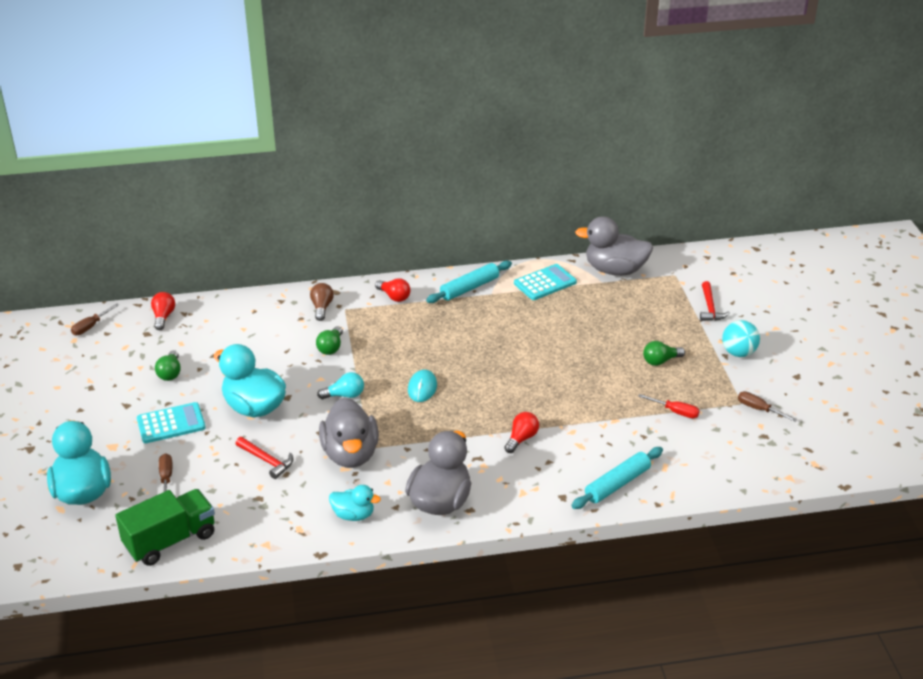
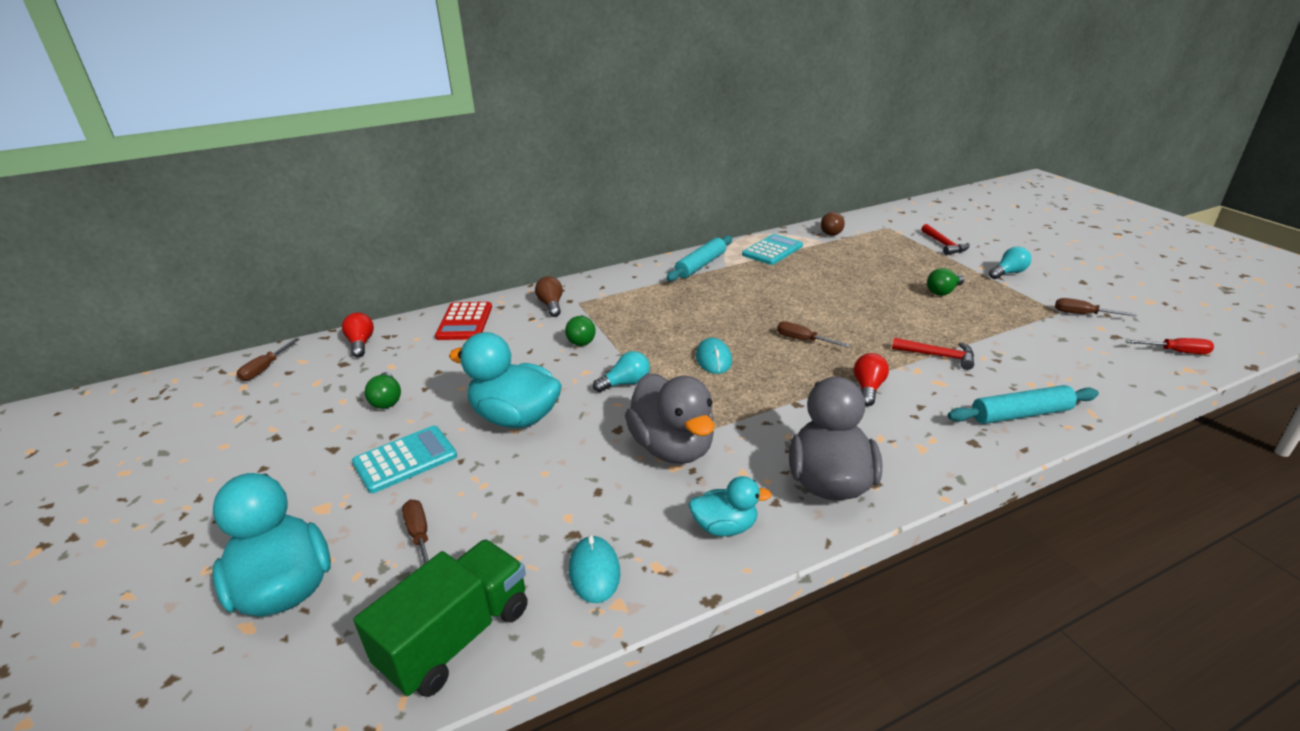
camera: 15 degrees left, 5 degrees down
red hammer [236,437,293,479] -> red hammer moved to [892,338,974,370]
red light bulb [375,278,411,302] -> none
turquoise rolling pin [571,447,663,509] -> turquoise rolling pin turned 45 degrees clockwise [948,385,1099,424]
grey duck [575,216,653,276] -> brown light bulb [821,212,845,236]
red screwdriver [638,394,700,418] -> red screwdriver moved to [1125,338,1214,354]
turquoise ball [722,320,760,357] -> turquoise light bulb [989,246,1031,279]
none -> red calculator [435,302,492,340]
none -> turquoise mouse [569,535,620,603]
none -> brown screwdriver [777,321,850,347]

